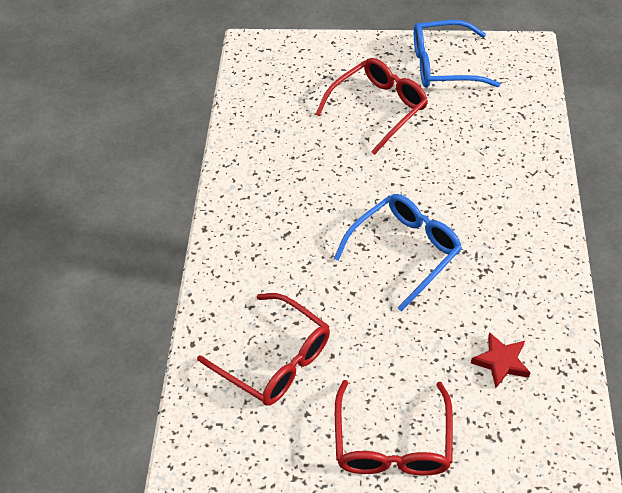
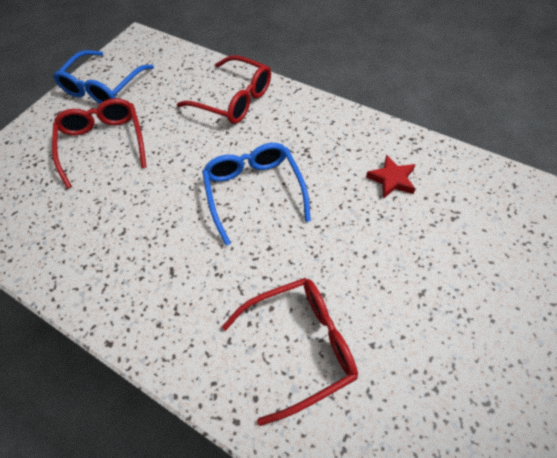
camera: 60 degrees left, 5 degrees up
red glasses [335,380,453,476] -> red glasses moved to [177,55,271,124]

